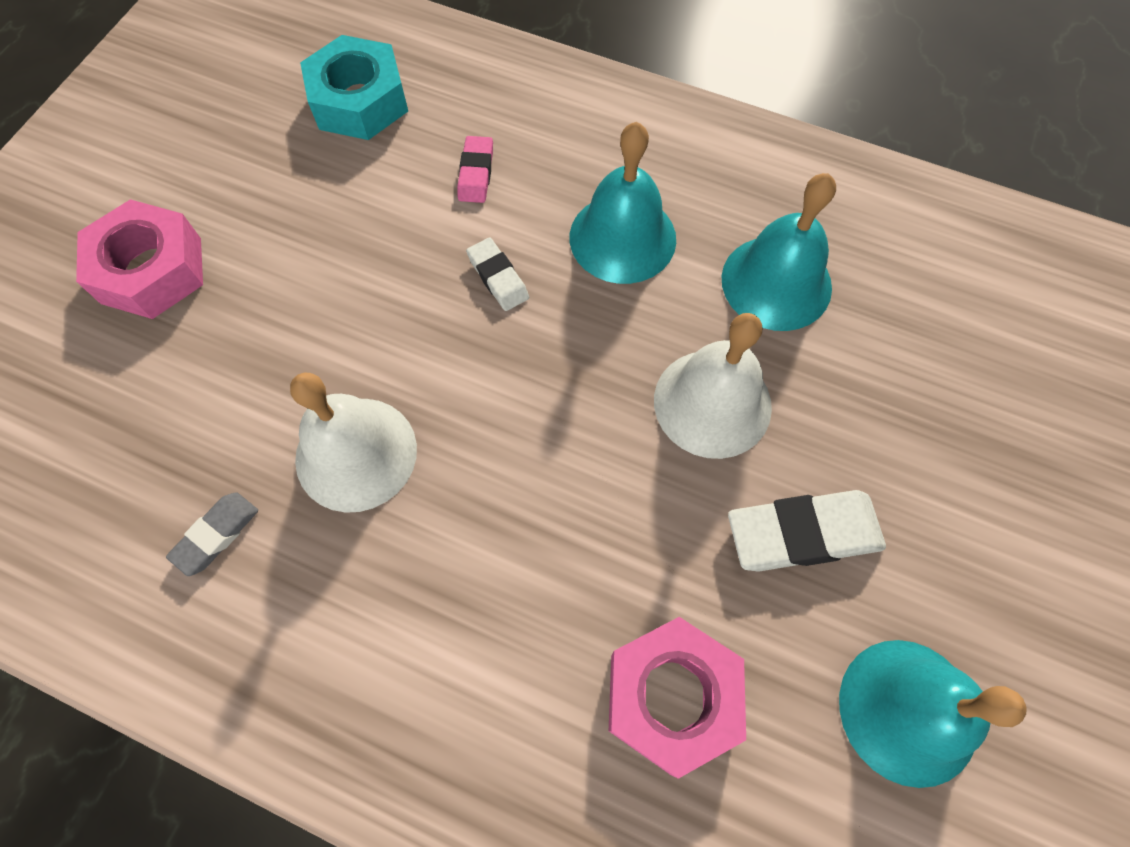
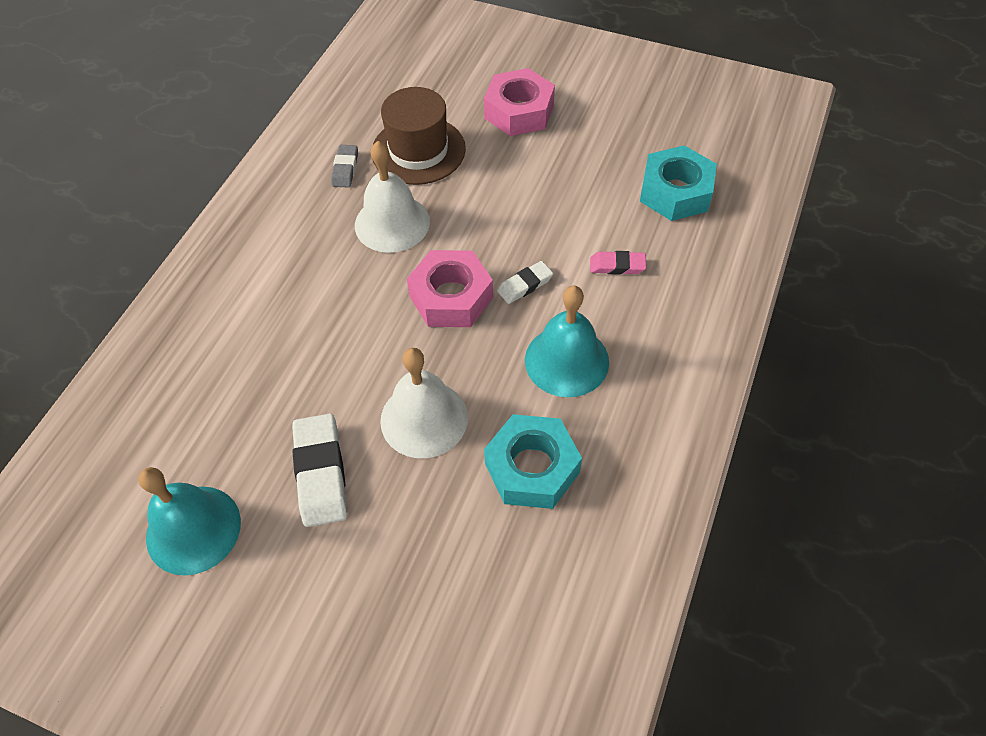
camera: 90 degrees right, 10 degrees down
grey eraser [166,492,258,576] -> grey eraser turned 60 degrees clockwise [331,145,358,188]
pink nut [609,617,746,779] -> pink nut moved to [407,250,493,327]
turquoise bell [722,173,836,331] -> turquoise nut [484,414,582,509]
none -> brown hat [372,87,466,185]

